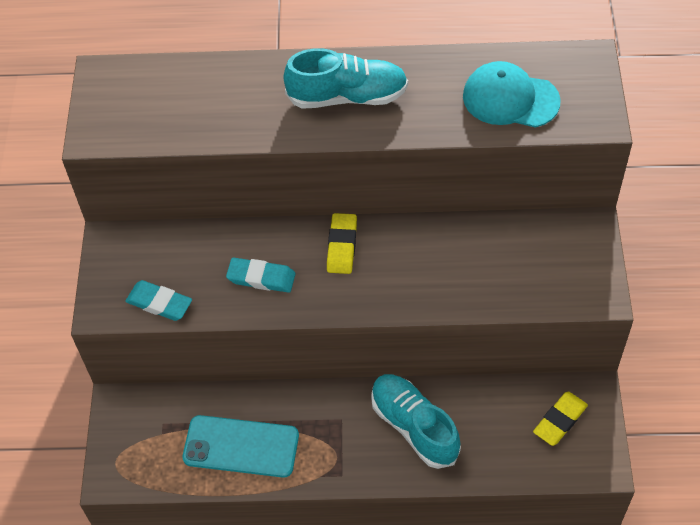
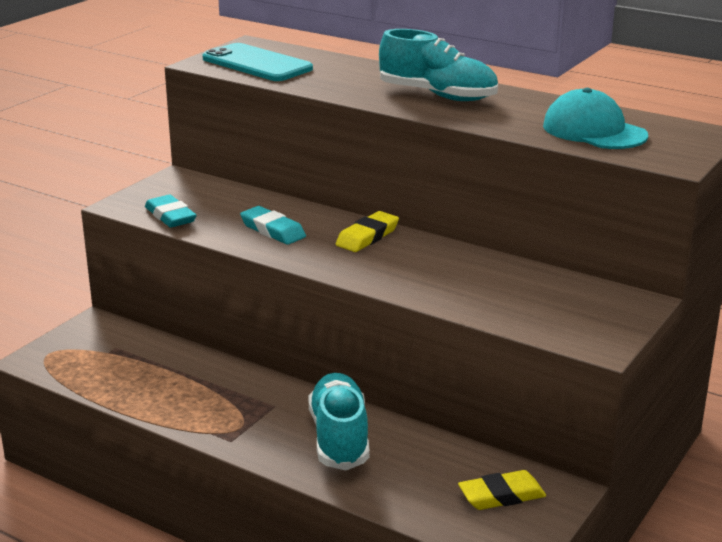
camera: 30 degrees right, 30 degrees down
turquoise phone [183,415,299,478] -> turquoise phone moved to [202,43,313,81]

